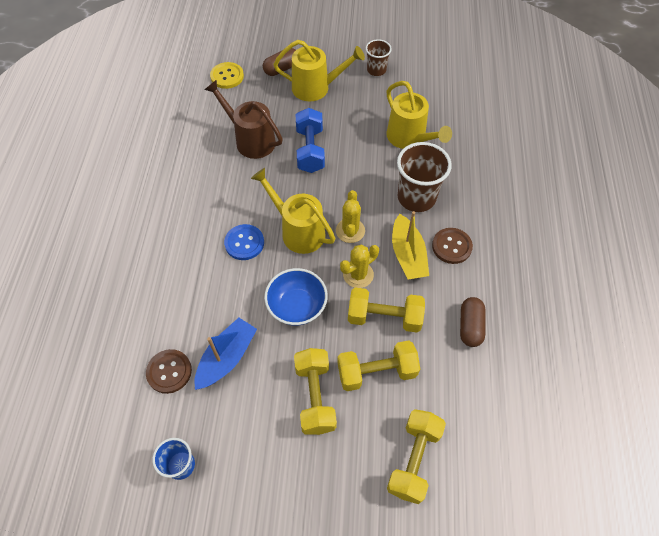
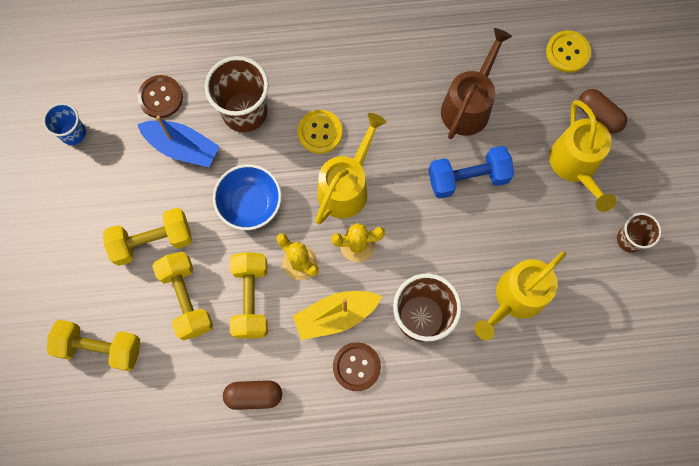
camera: 80 degrees right, 15 degrees up
blue button [224,224,264,260] -> yellow button [298,110,342,154]
none -> brown cup [205,56,269,132]

